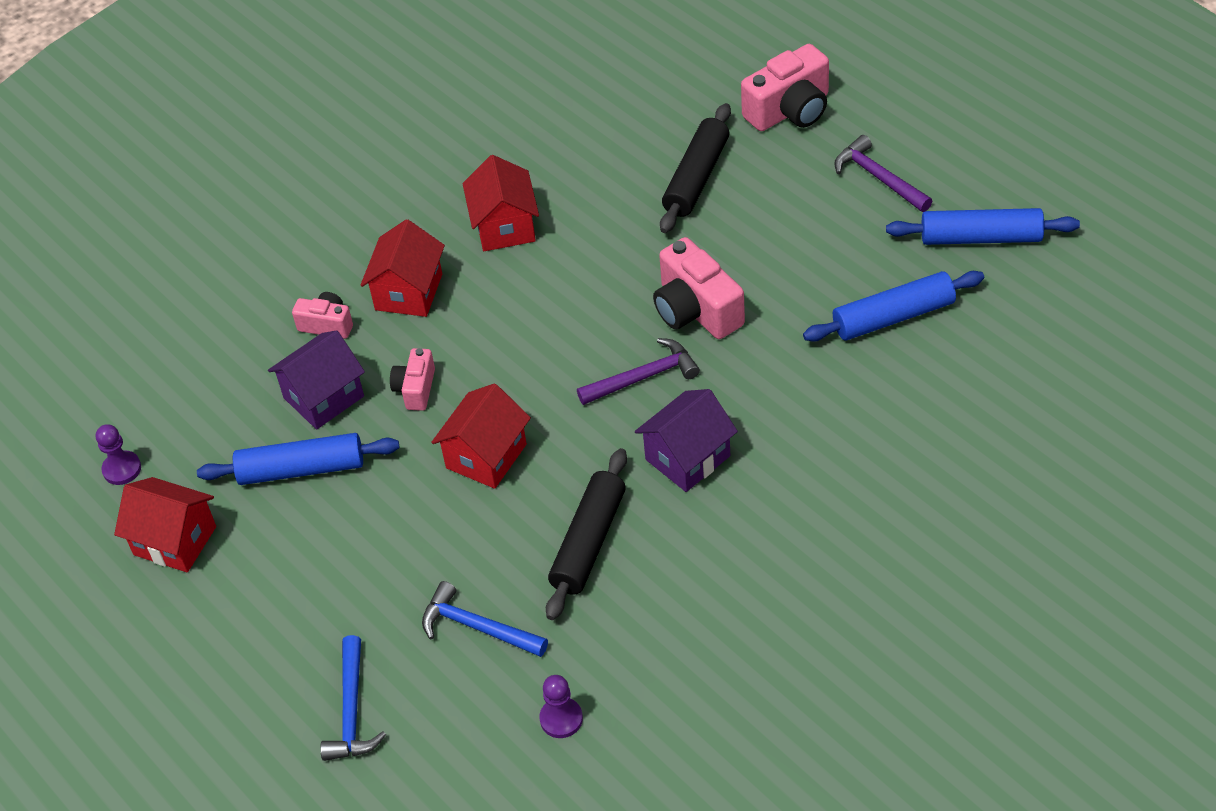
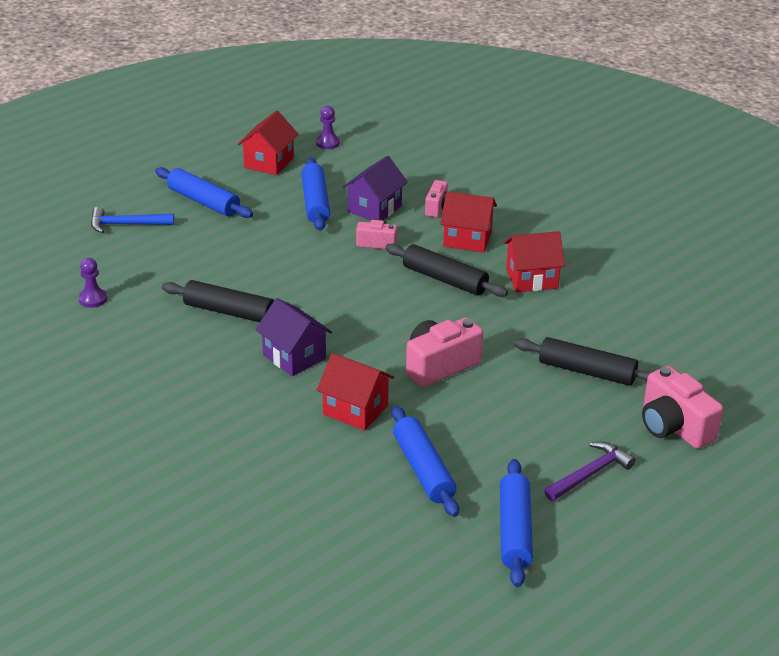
camera: 85 degrees right, 15 degrees down
purple house [268,330,365,429] -> purple house turned 75 degrees clockwise [342,156,408,220]
blue hammer [422,581,548,657] -> none
red house [431,384,531,489] -> red house moved to [317,353,394,431]
purple hammer [577,338,700,405] -> none
none -> blue rolling pin [155,167,253,218]
none -> black rolling pin [385,244,508,297]

